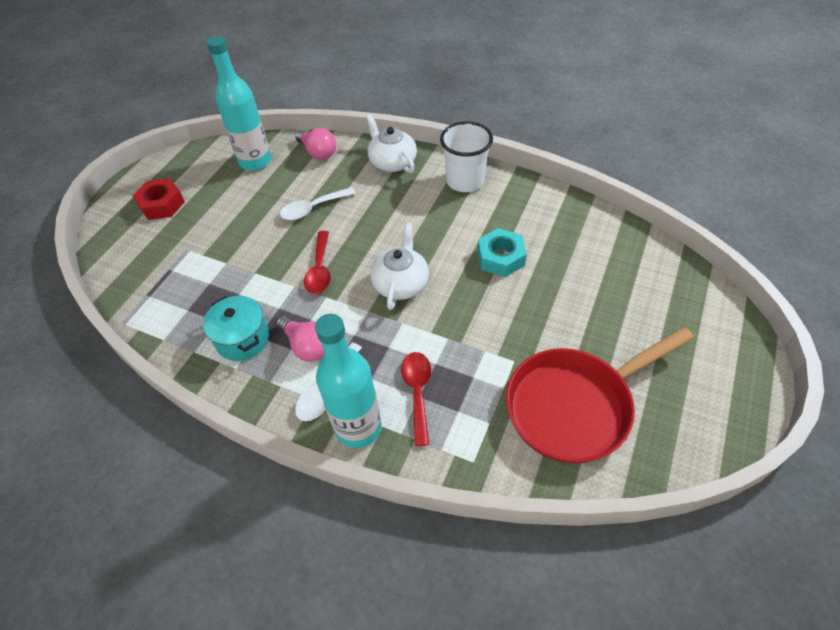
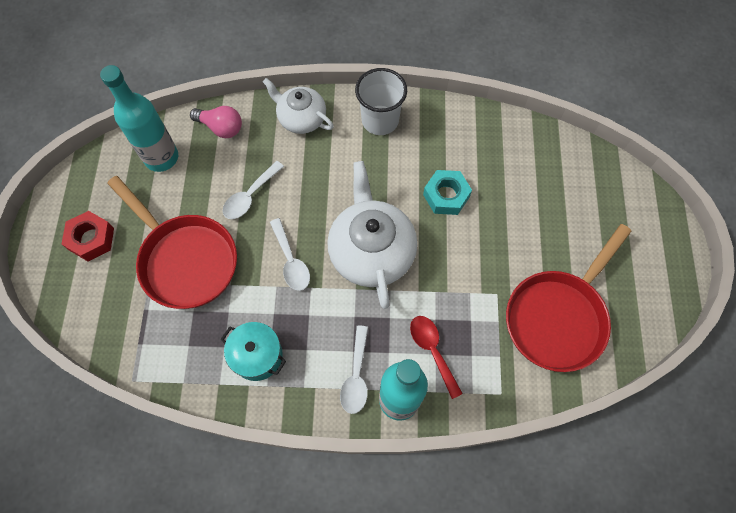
camera: 25 degrees left, 15 degrees up
pink light bulb [276,316,325,362] -> none
red spoon [304,231,331,294] -> white spoon [270,218,310,291]
white teapot [370,223,429,310] -> white teapot [327,161,417,309], size x1.61
none -> red pan [107,176,237,309]

